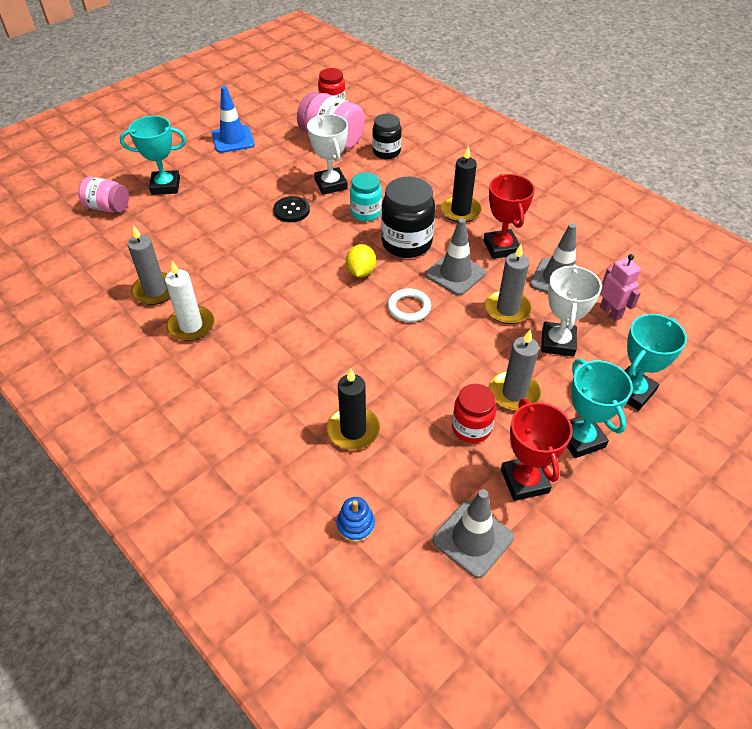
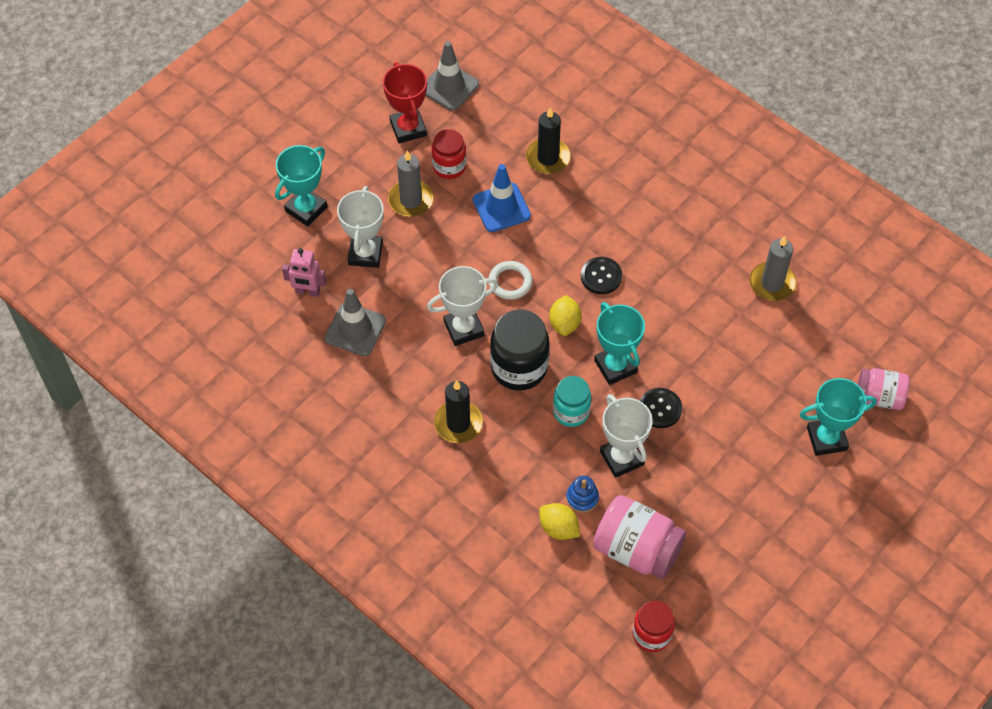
camera: 175 degrees right, 10 degrees up
white candle [165,261,214,341] -> none
blue traffic cone [211,86,255,153] -> blue traffic cone moved to [473,164,531,232]
blue stacking toy [337,497,375,542] -> blue stacking toy moved to [566,476,599,513]
black jar [372,114,401,159] -> yellow lemon [539,503,580,540]
grey traffic cone [426,218,486,296] -> white trophy [427,266,499,346]
red trophy [483,174,535,259] -> none
grey candle [485,244,532,324] -> none
turquoise trophy [567,359,633,458] -> turquoise trophy moved to [594,302,645,385]
pink robot [600,254,641,321] -> pink robot turned 45 degrees counterclockwise [282,248,326,297]
none -> black button [581,257,622,294]

